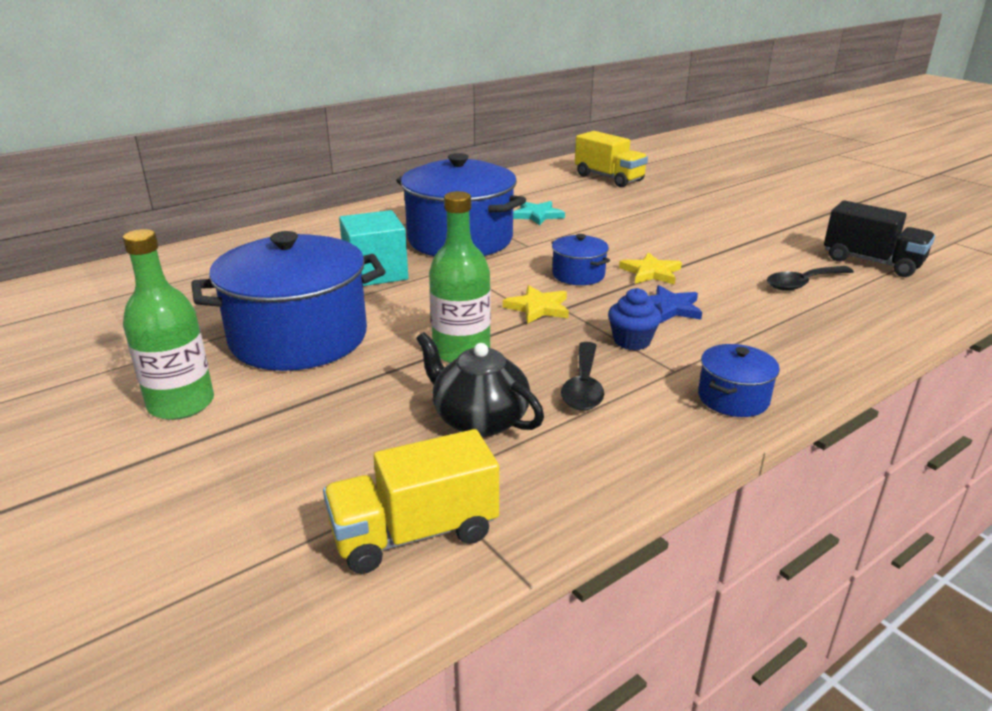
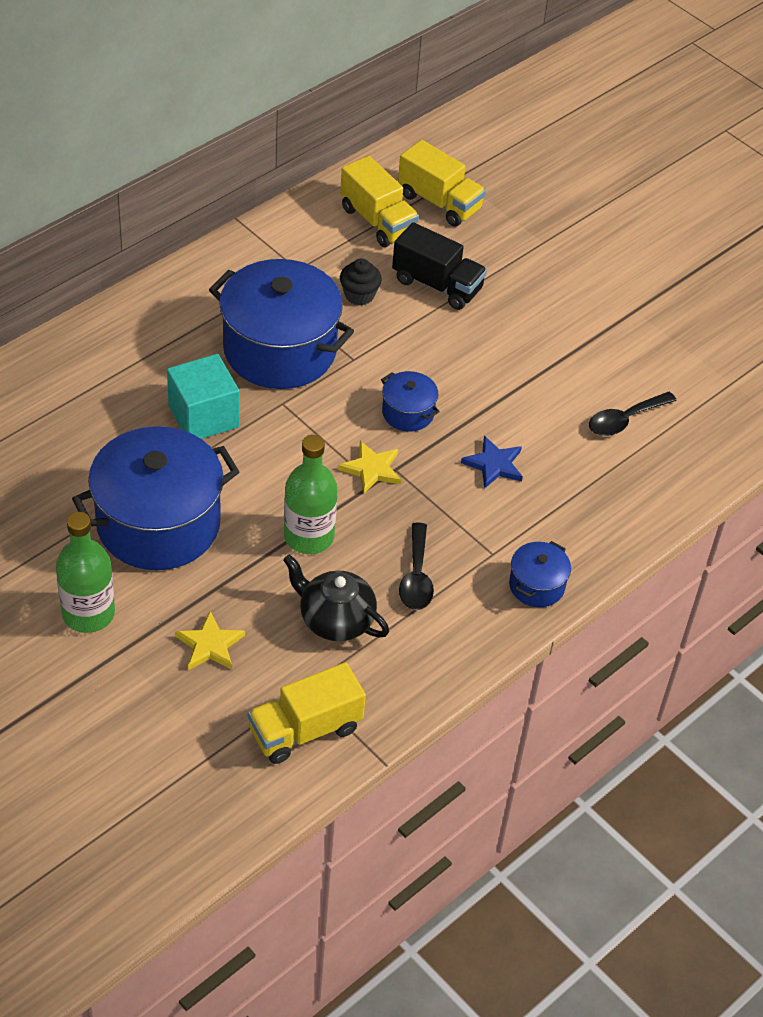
camera: 10 degrees left, 20 degrees up
turquoise star [513,201,565,226] -> black cupcake [340,259,382,305]
blue cupcake [608,288,662,350] -> none
yellow star [619,252,682,284] -> yellow star moved to [175,611,245,670]
black truck [824,200,935,277] -> black truck moved to [392,222,487,310]
none -> yellow truck [340,156,419,247]

